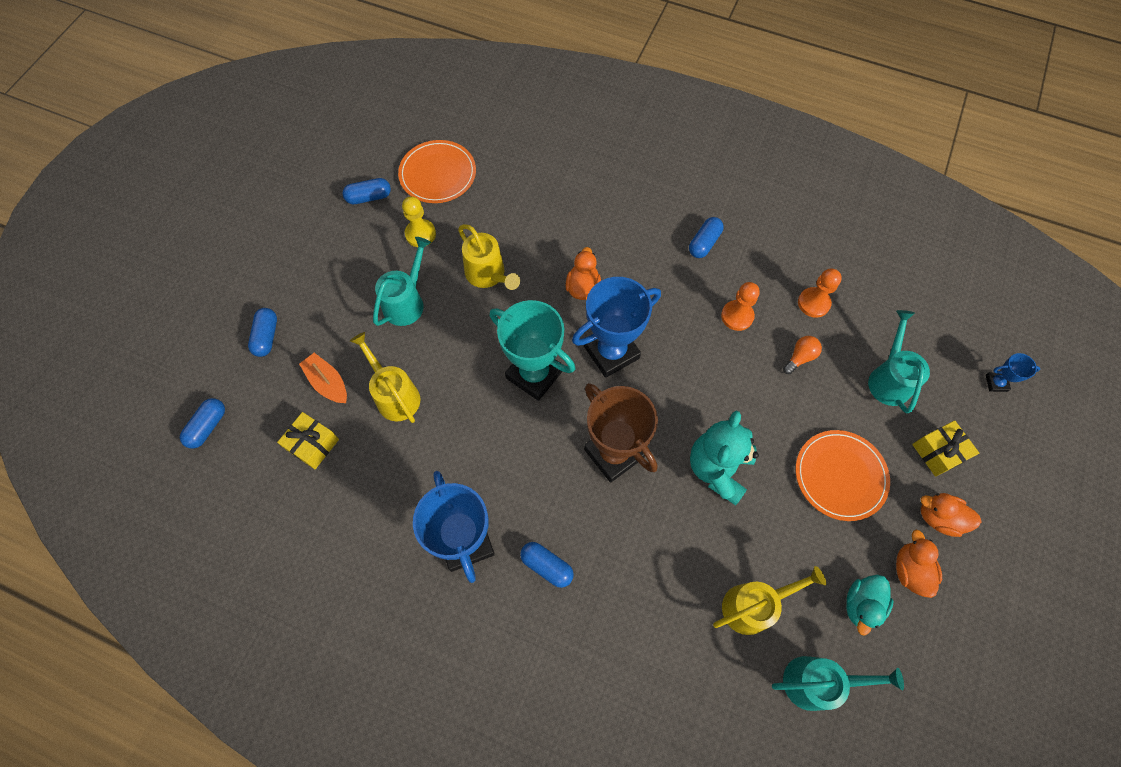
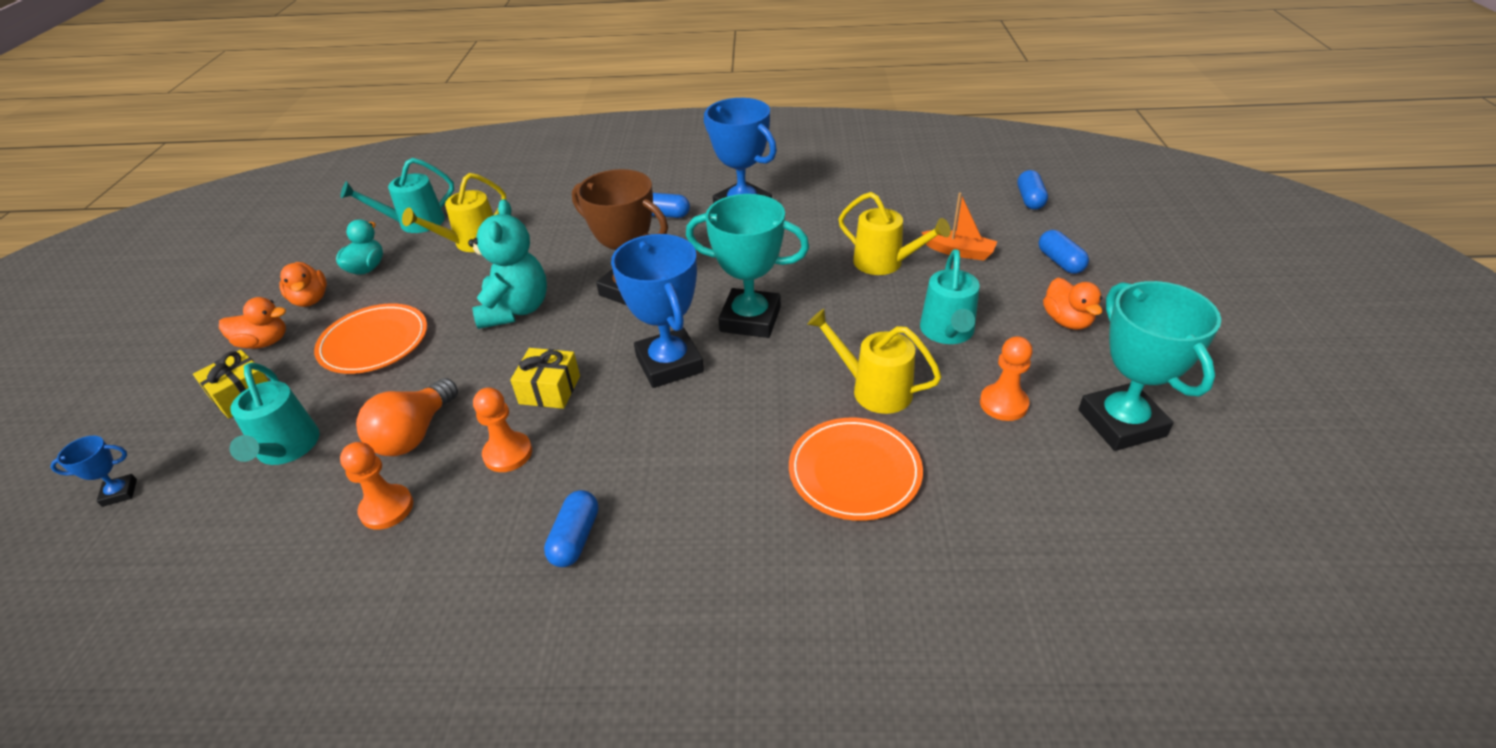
camera: 160 degrees right, 25 degrees down
yellow gift [277,412,339,469] -> yellow gift moved to [510,348,580,409]
blue capsule [342,178,391,204] -> turquoise trophy [1078,281,1221,451]
orange plate [398,140,476,203] -> orange plate moved to [789,418,923,521]
yellow pawn [402,196,436,247] -> orange pawn [980,336,1033,421]
orange duck [566,247,601,300] -> orange duck moved to [1043,277,1102,330]
blue trophy [572,277,661,378] -> blue trophy turned 60 degrees counterclockwise [611,234,704,388]
orange light bulb [783,336,822,374] -> orange light bulb [356,378,458,456], size x1.76

